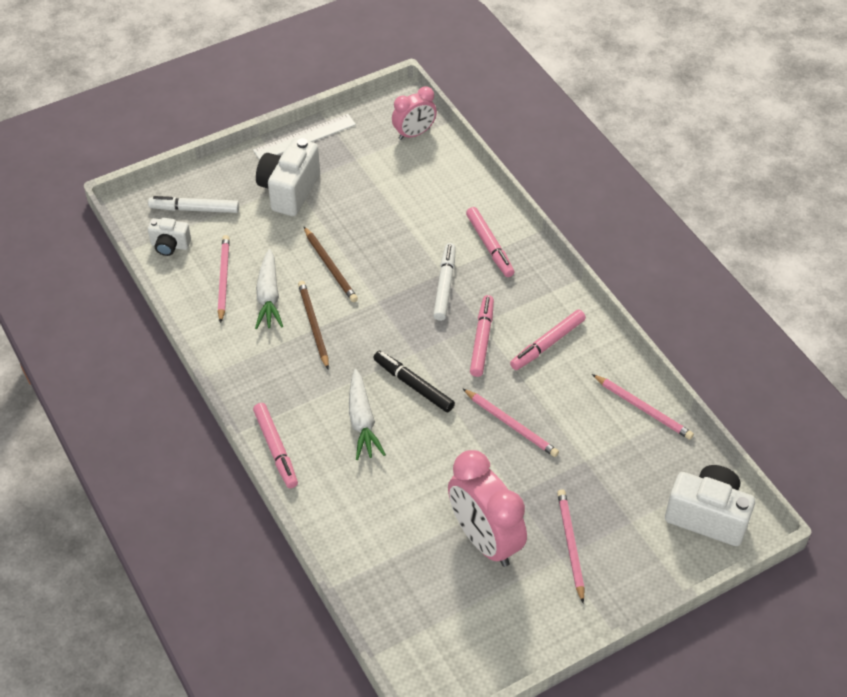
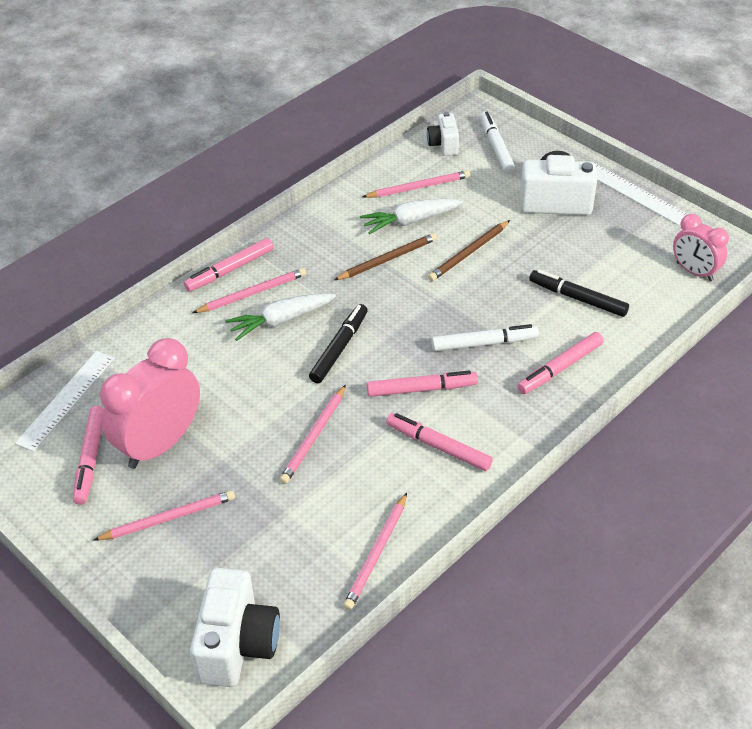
camera: 75 degrees right, 5 degrees down
none -> white ruler [15,351,114,452]
none -> pink marker [73,406,104,505]
none -> pink pencil [192,268,306,313]
none -> black marker [529,270,629,317]

